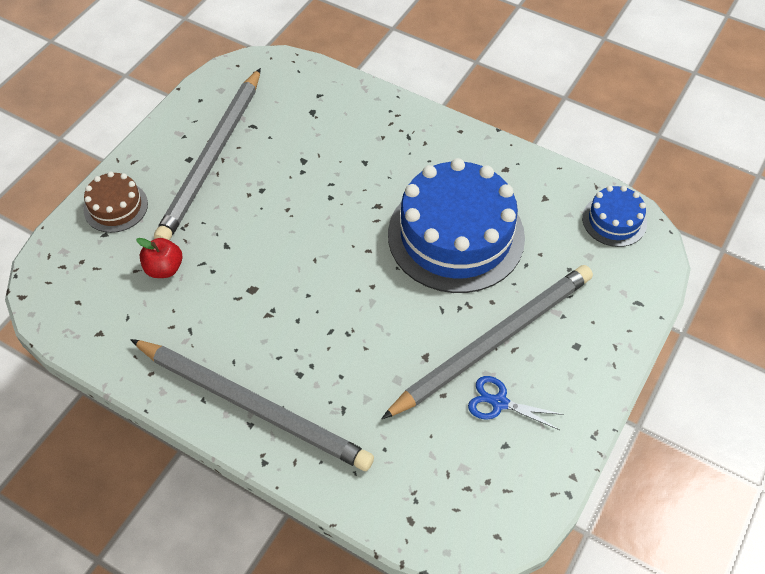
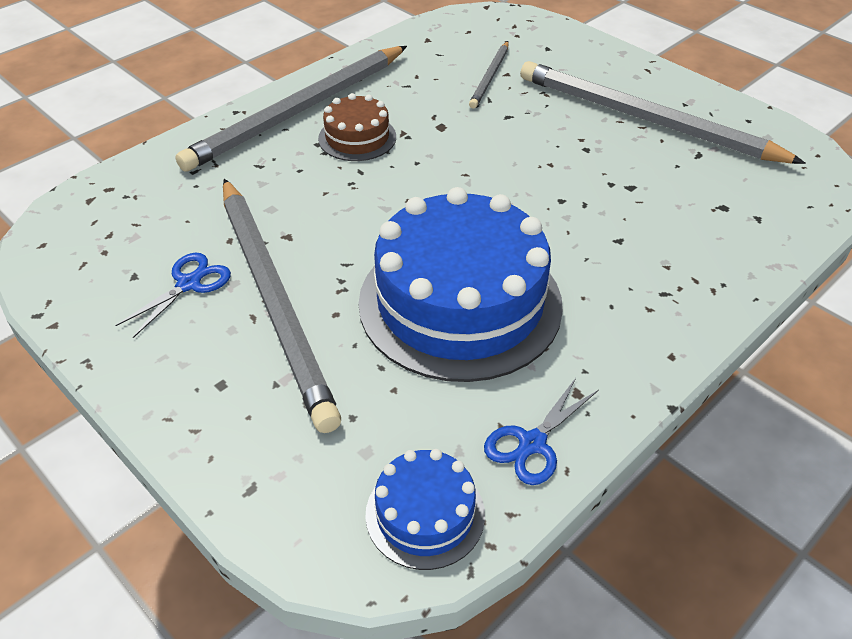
camera: 105 degrees right, 10 degrees down
brown cake [84,171,148,233] -> brown cake moved to [318,93,396,161]
red apple [136,238,182,278] -> grey pencil [469,41,509,109]
none -> blue scissors [484,378,599,485]

